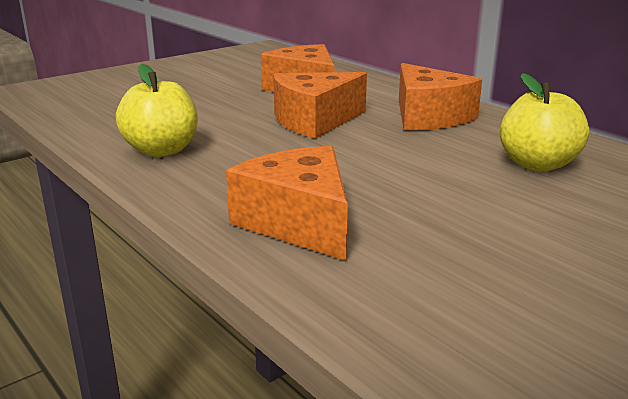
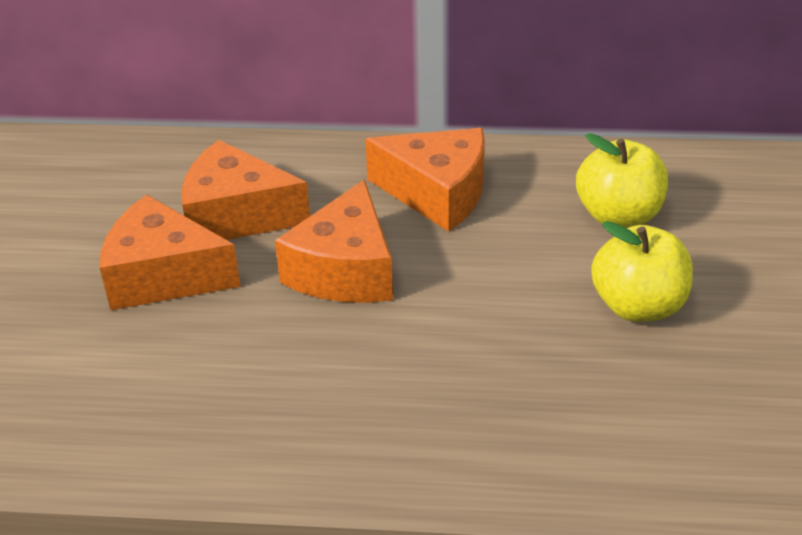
camera: 45 degrees left, 15 degrees up
yellow apple [116,64,198,157] -> yellow apple moved to [591,221,693,322]
orange cheese [226,146,348,260] -> orange cheese moved to [100,195,241,310]

